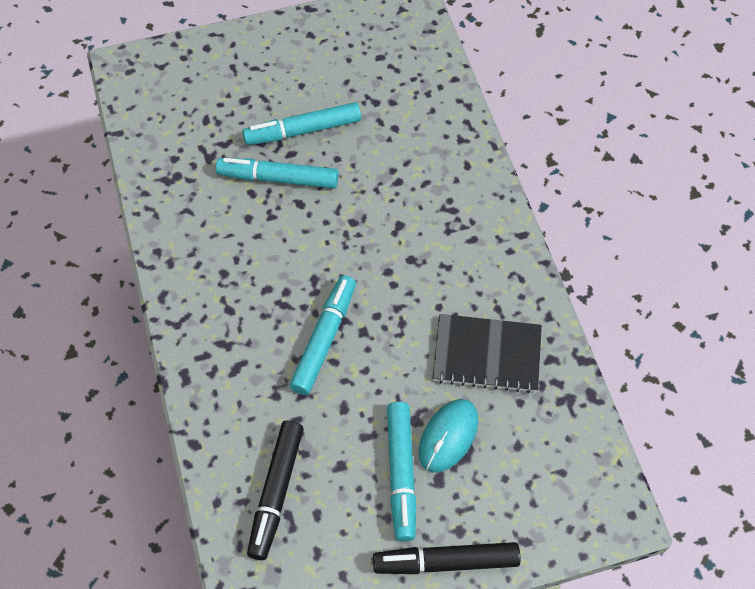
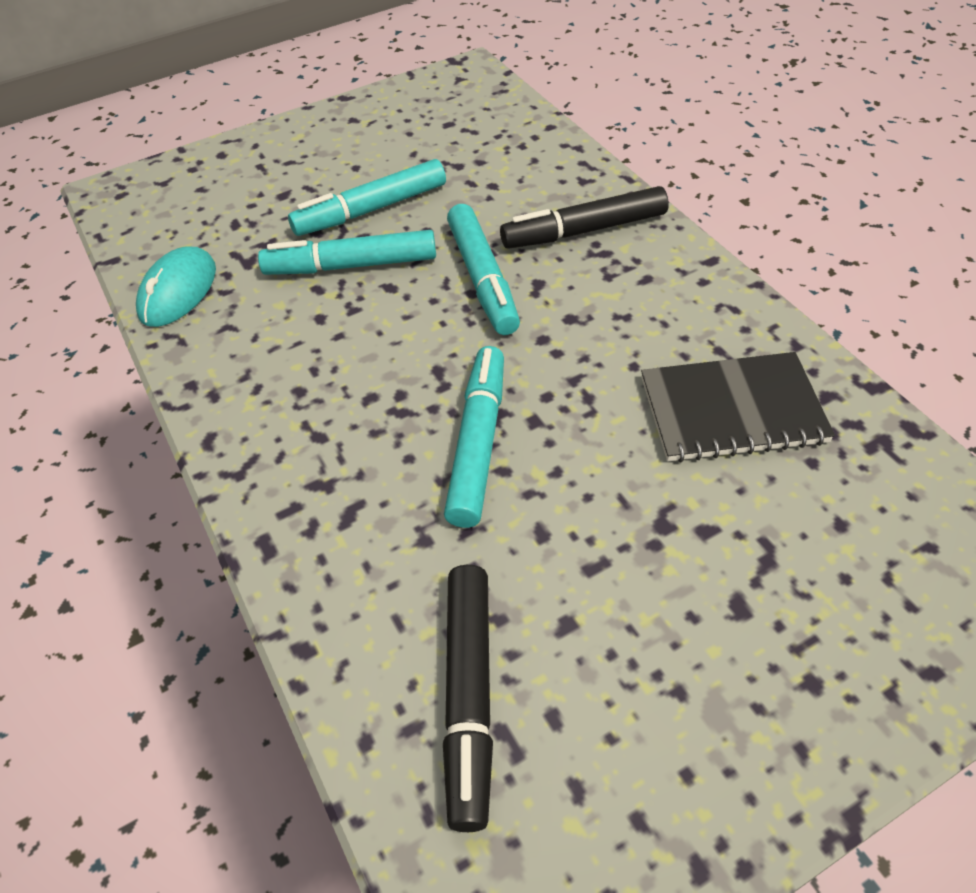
camera: 10 degrees left, 10 degrees down
black marker [373,542,521,574] -> black marker moved to [500,186,669,249]
turquoise marker [387,402,416,542] -> turquoise marker moved to [447,204,520,335]
turquoise mouse [418,399,479,473] -> turquoise mouse moved to [136,247,216,327]

